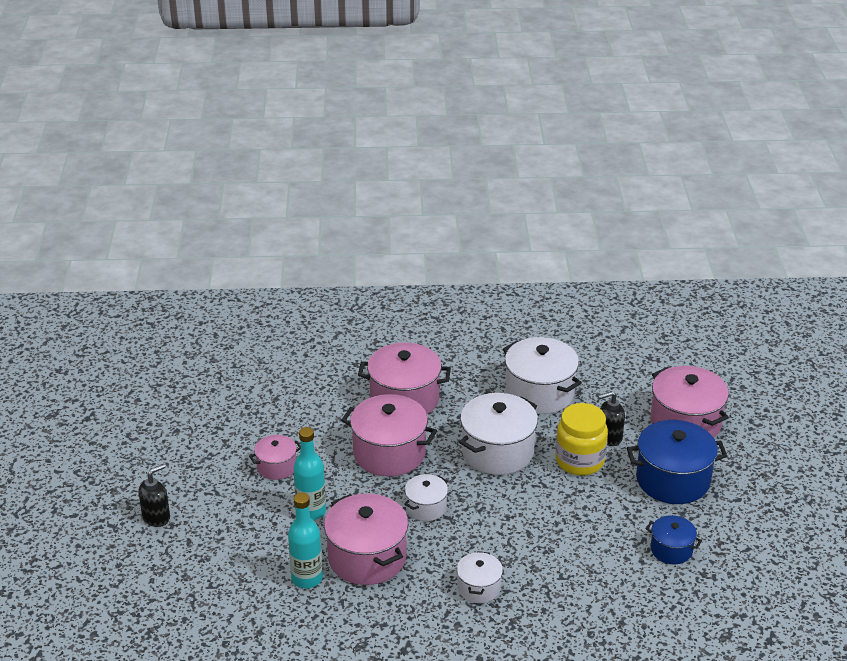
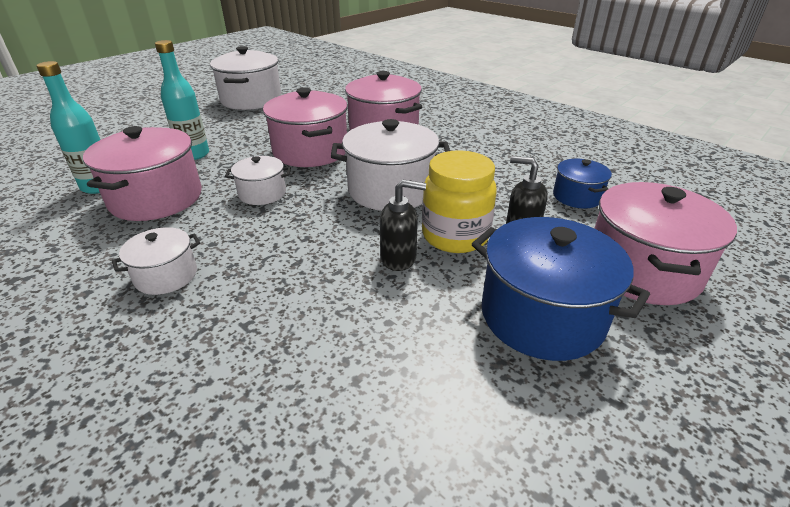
camera: 45 degrees right, 0 degrees up
black soap dispenser [138,464,170,527] -> black soap dispenser moved to [380,179,426,271]
pink pot [249,435,301,480] -> none
white pot [503,337,582,414] -> white pot moved to [210,46,282,110]
blue pot [646,515,702,564] -> blue pot moved to [553,159,612,208]

